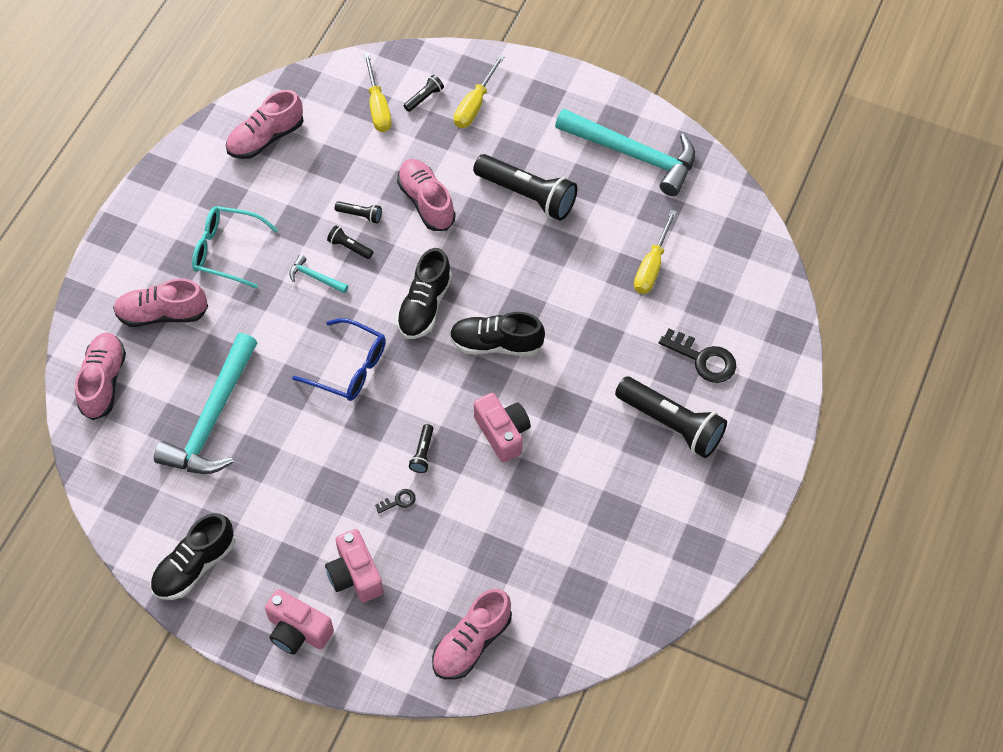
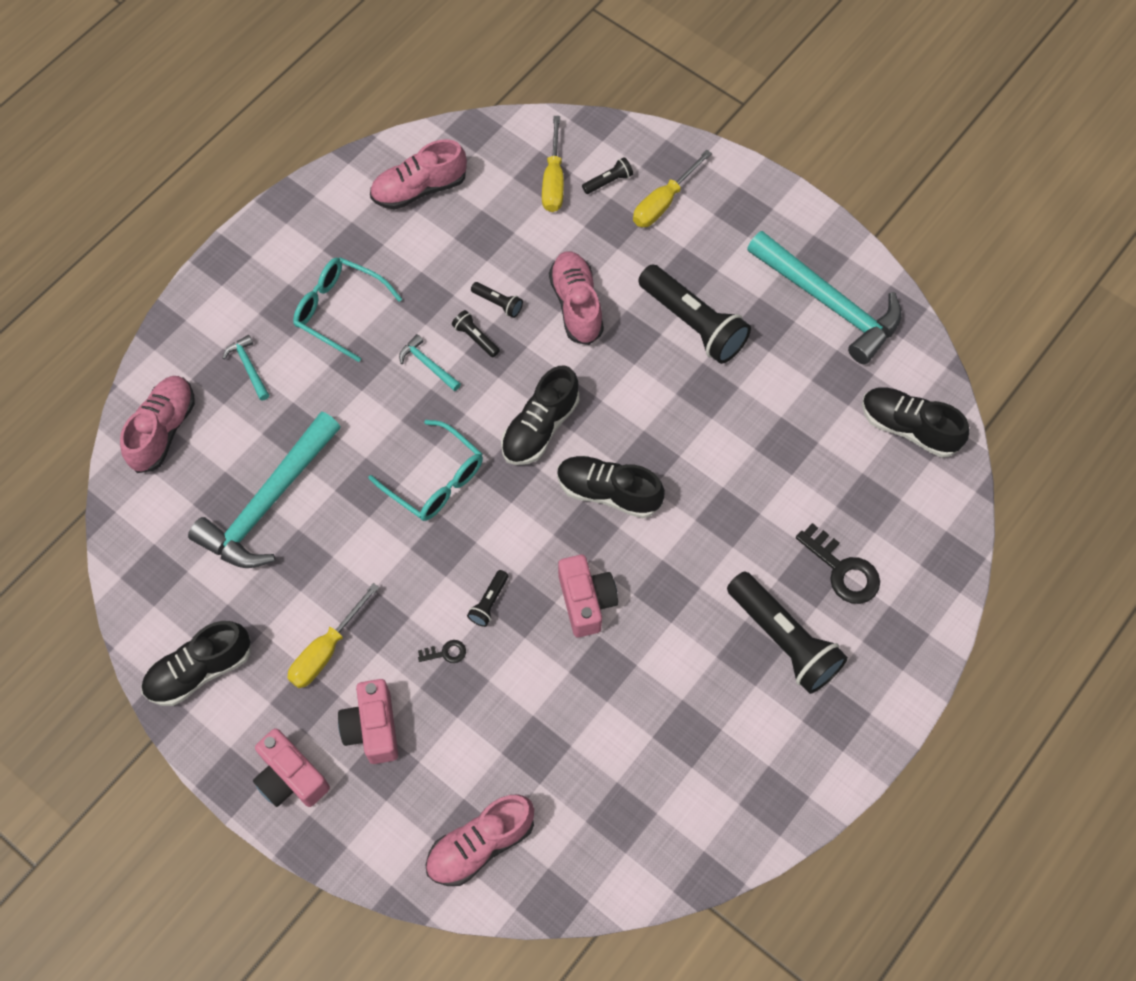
camera: 15 degrees right, 5 degrees up
pink shoe [113,279,208,327] -> turquoise hammer [223,335,269,401]
blue glasses [292,318,386,401] -> turquoise glasses [369,420,483,521]
yellow screwdriver [634,210,677,294] -> yellow screwdriver moved to [287,583,379,688]
none -> black shoe [862,387,970,457]

